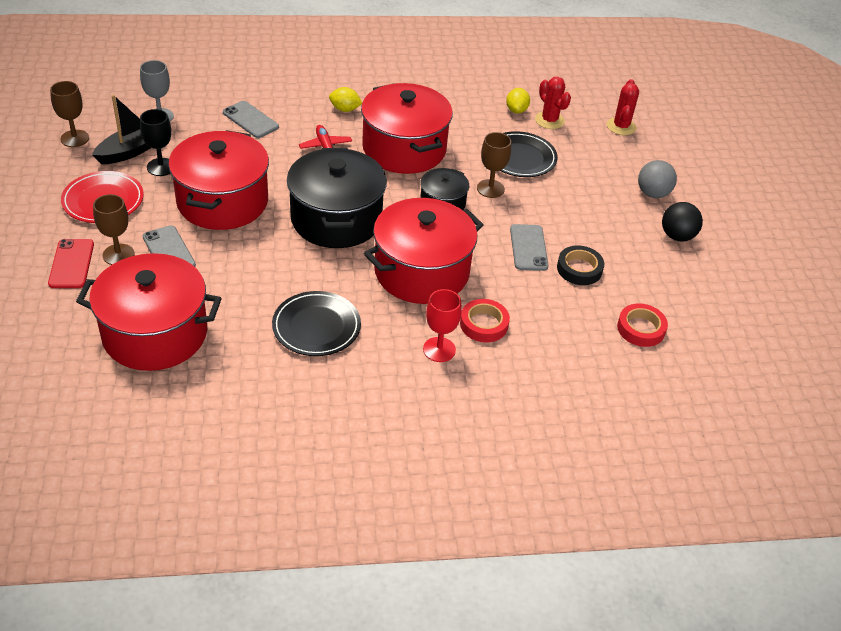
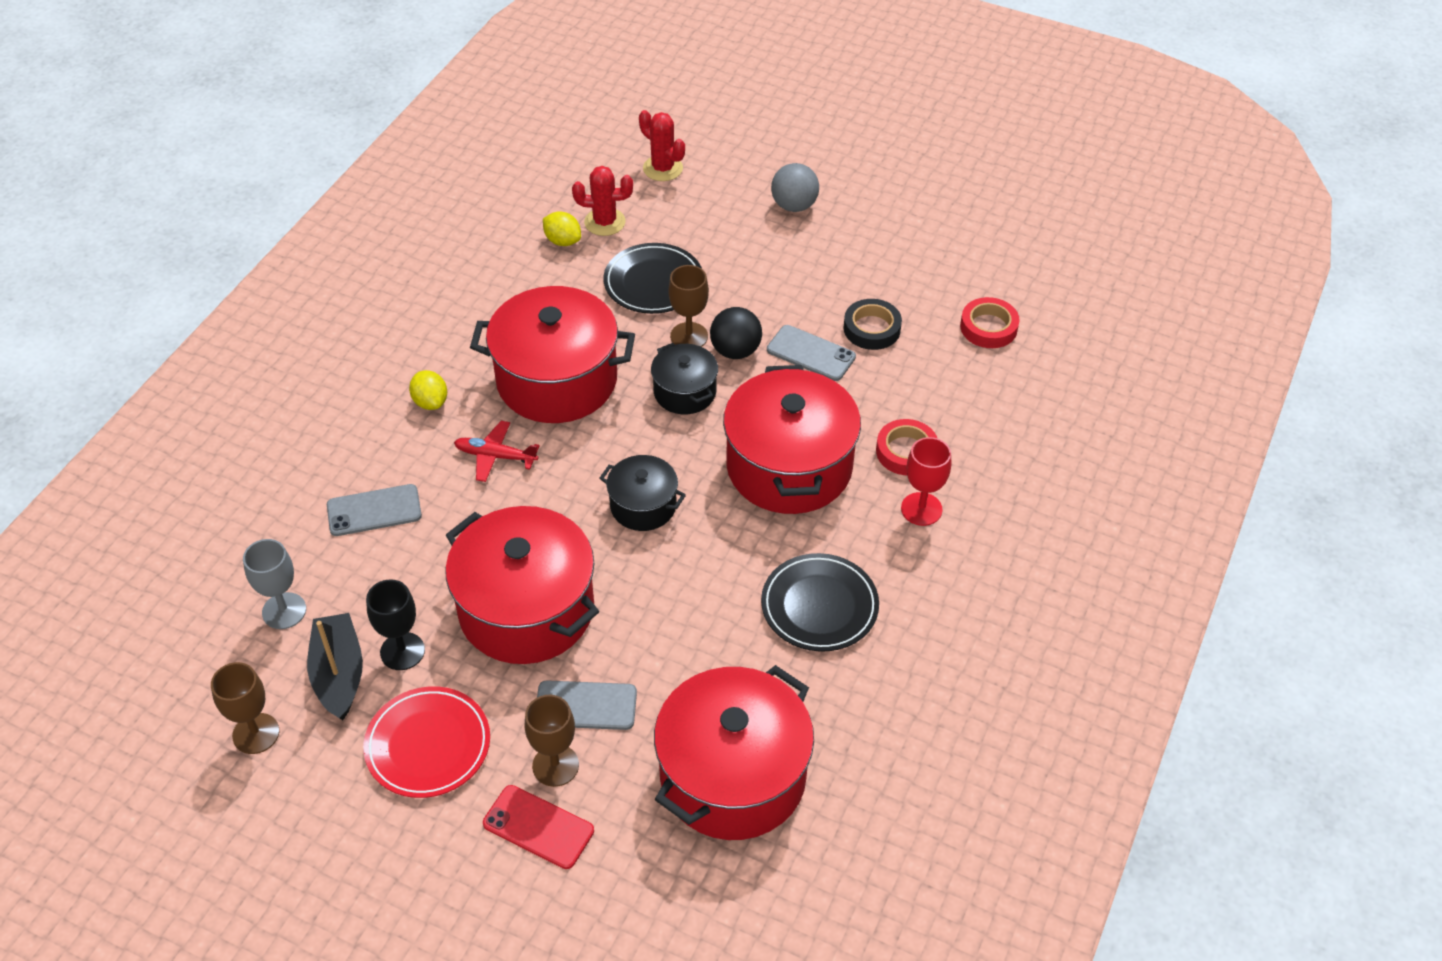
camera: 55 degrees left, 5 degrees up
black pot [287,148,387,248] -> black pot [600,455,686,531], size x0.52
yellow lemon [329,87,362,112] -> yellow lemon turned 75 degrees counterclockwise [409,370,447,410]
black ball [662,202,703,241] -> black ball moved to [710,307,762,359]

